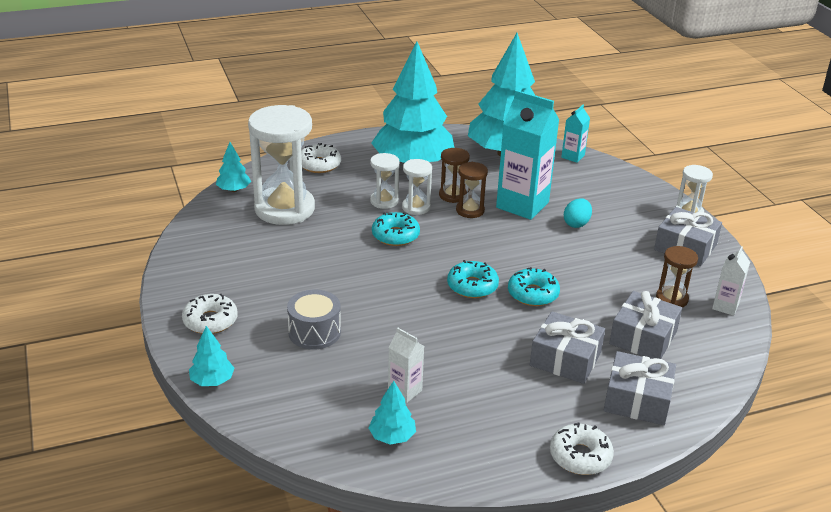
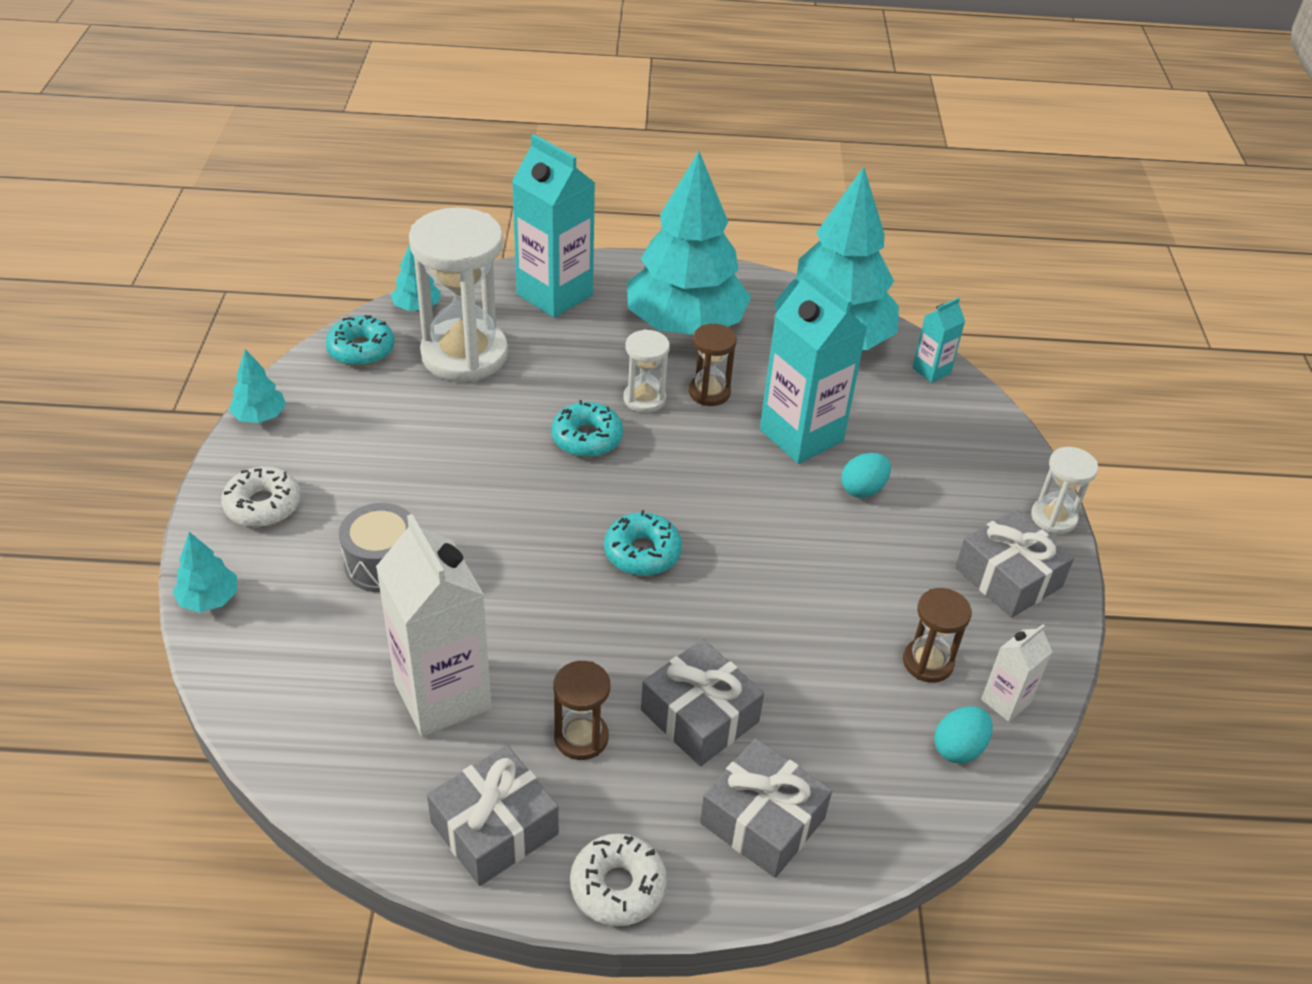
camera: 20 degrees right, 10 degrees up
white donut [301,143,341,173] -> turquoise carton [512,134,595,318]
turquoise tree [369,381,416,444] -> turquoise tree moved to [229,349,286,423]
white hourglass [370,153,400,209] -> none
white carton [388,327,424,403] -> white carton [376,514,492,737], size x2.06
brown hourglass [456,162,488,218] -> brown hourglass moved to [554,661,610,760]
turquoise donut [508,267,560,306] -> turquoise donut moved to [326,315,394,366]
grey gift [609,291,682,359] -> grey gift moved to [427,745,559,886]
none -> turquoise egg [934,706,993,764]

